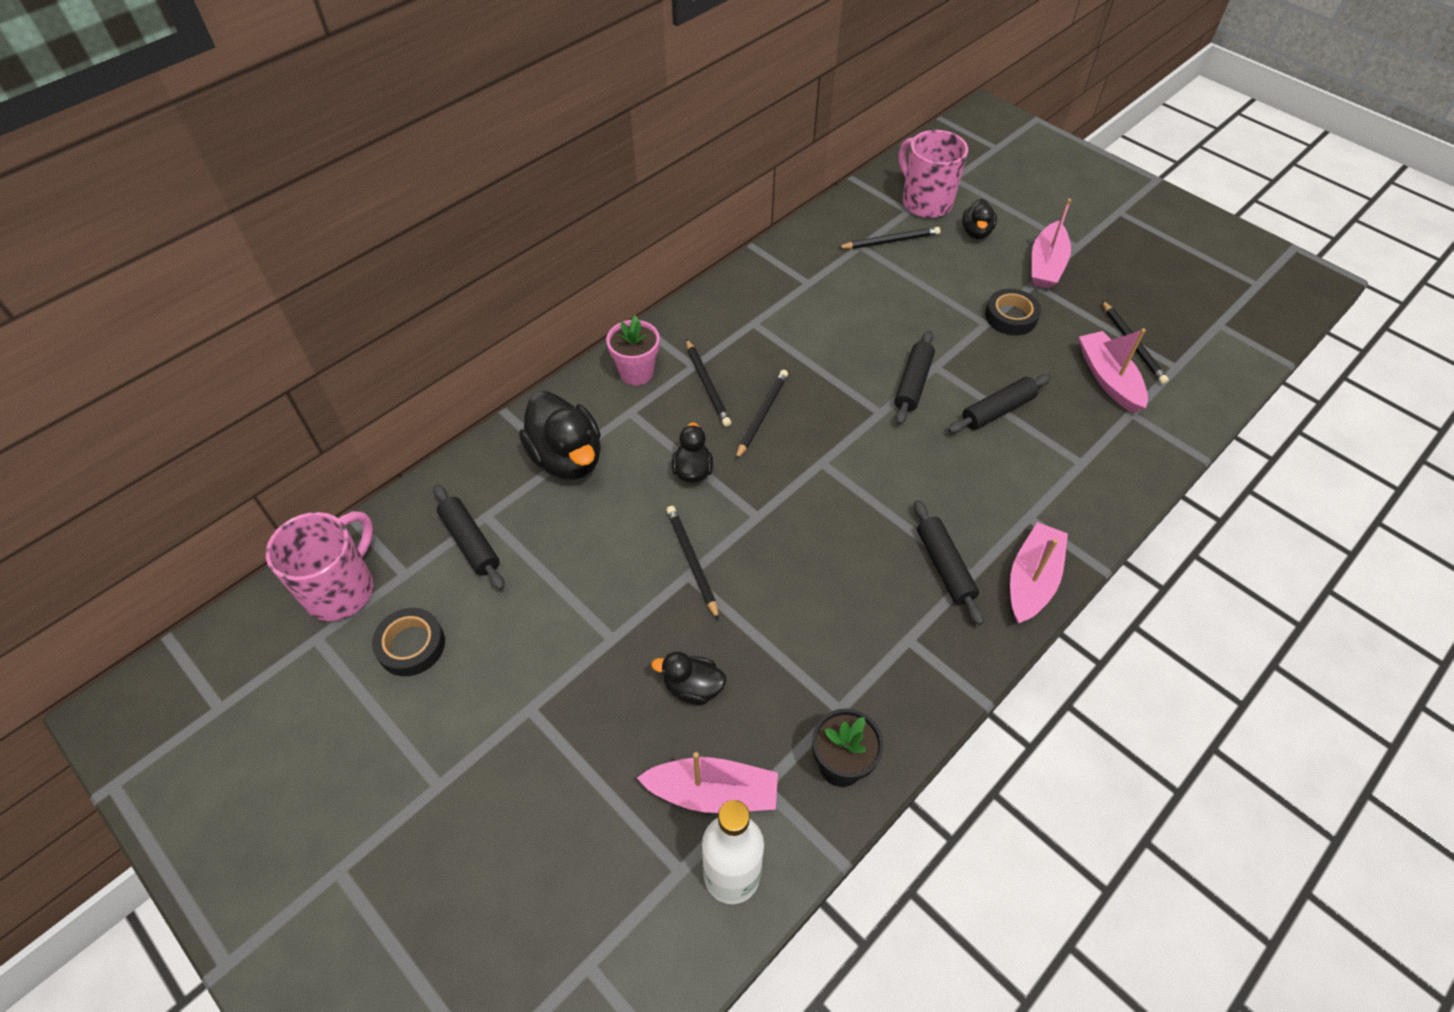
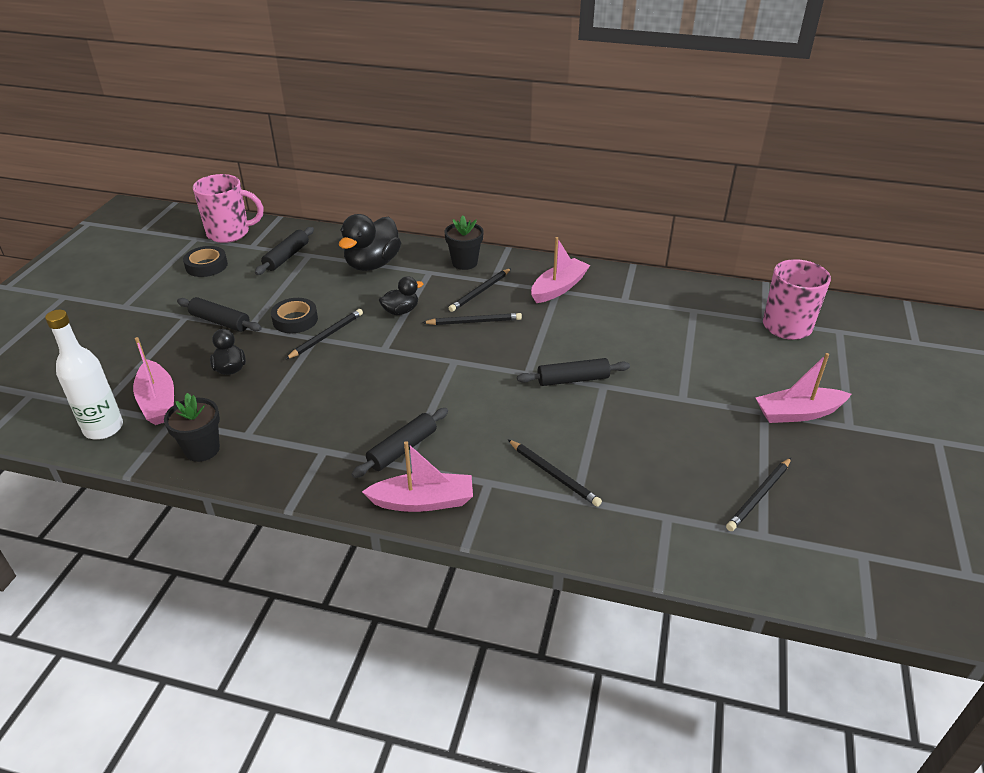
camera: 60 degrees right, 15 degrees down
pink flower pot [606,315,660,385] -> black flower pot [445,215,484,270]
black pencil [837,227,940,249] -> black pencil moved to [508,440,602,507]
black rolling pin [948,374,1051,433] -> black rolling pin moved to [177,297,262,332]
black duck [962,199,997,239] -> none
black tape [985,289,1041,335] -> black tape moved to [271,298,318,333]
pink boat [1079,328,1148,413] -> pink boat moved to [531,237,590,303]

